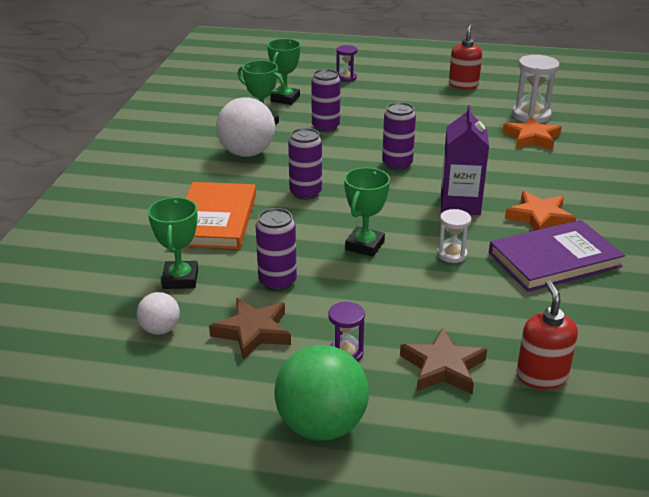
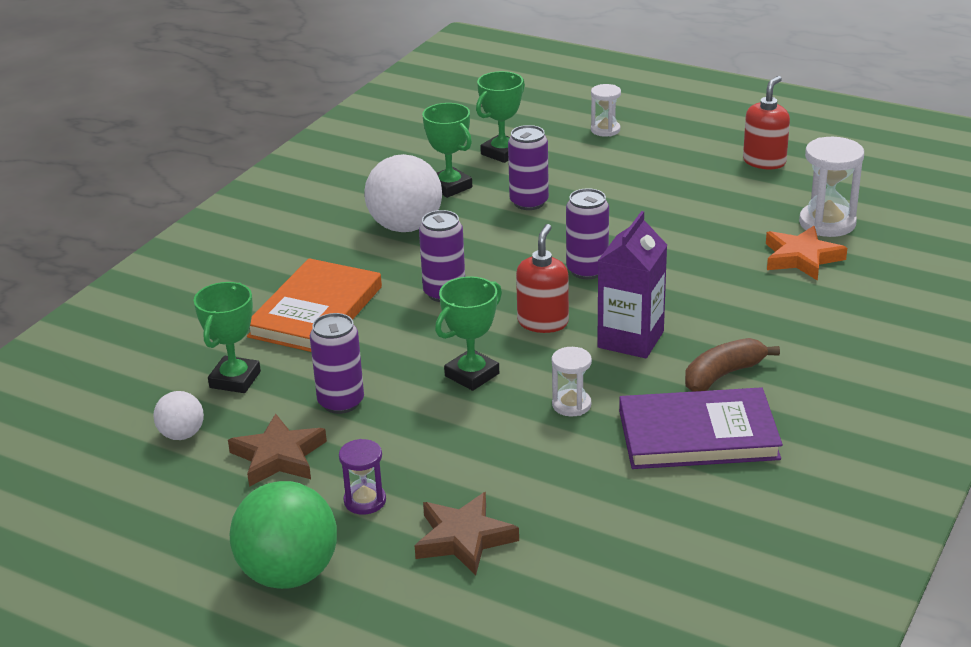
camera: 20 degrees right, 0 degrees up
purple hourglass [336,45,357,82] -> white hourglass [591,84,621,137]
orange star [505,191,576,231] -> brown banana [685,338,780,392]
red soap dispenser [516,280,578,389] -> red soap dispenser moved to [516,224,569,333]

